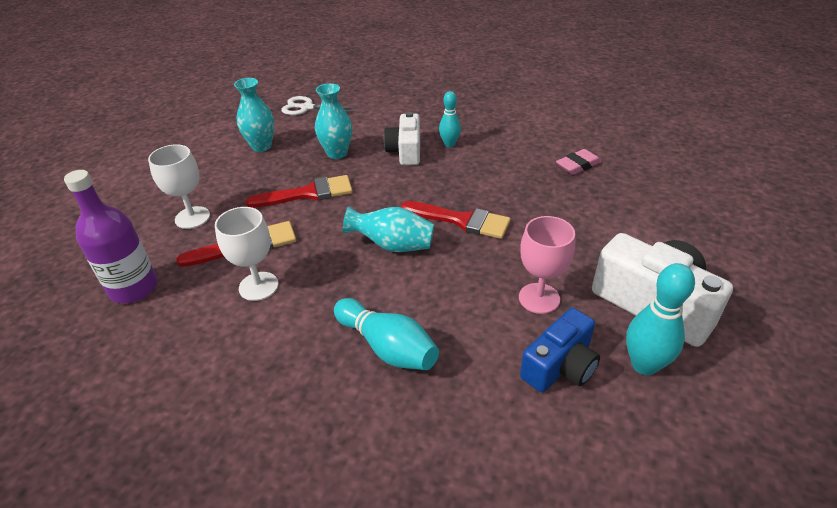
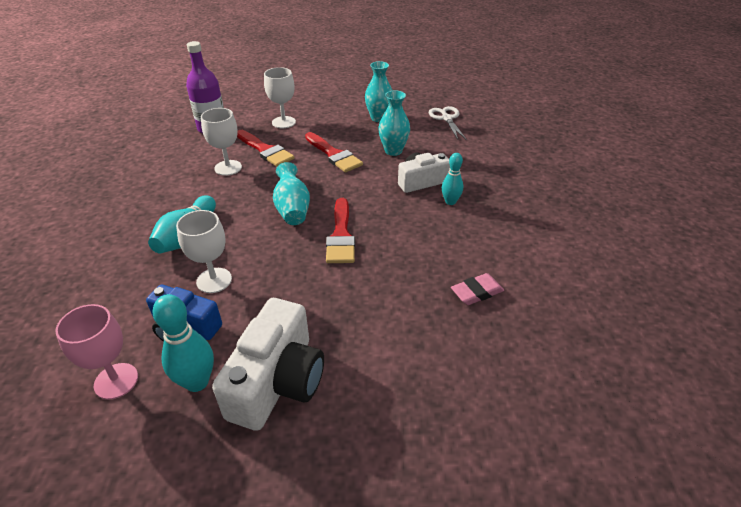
camera: 65 degrees right, 0 degrees up
pink goblet [519,216,575,314] -> pink goblet moved to [55,304,138,399]
pink eraser [556,149,602,175] -> pink eraser turned 60 degrees counterclockwise [451,273,504,305]
none -> white goblet [176,210,232,293]

